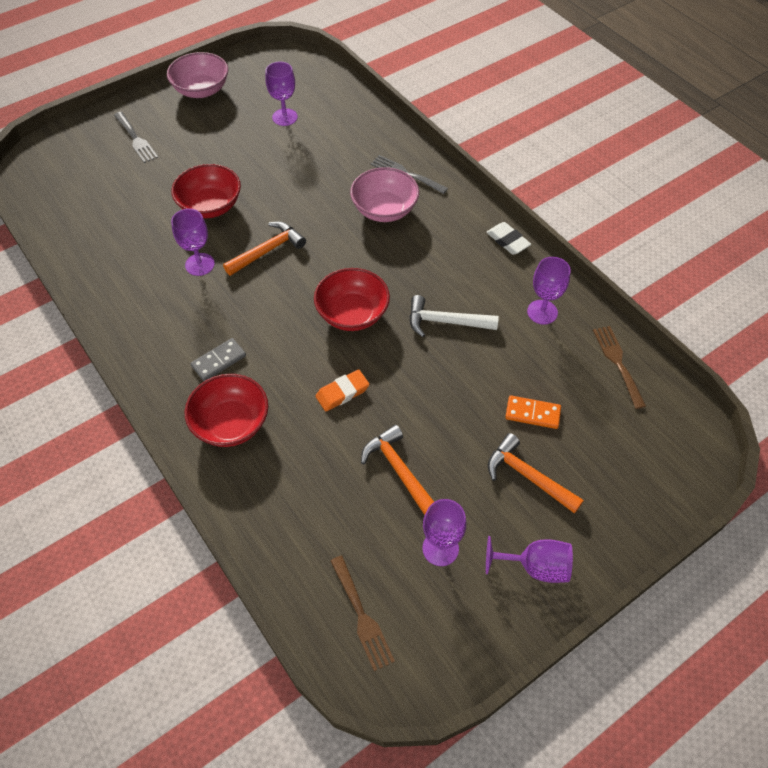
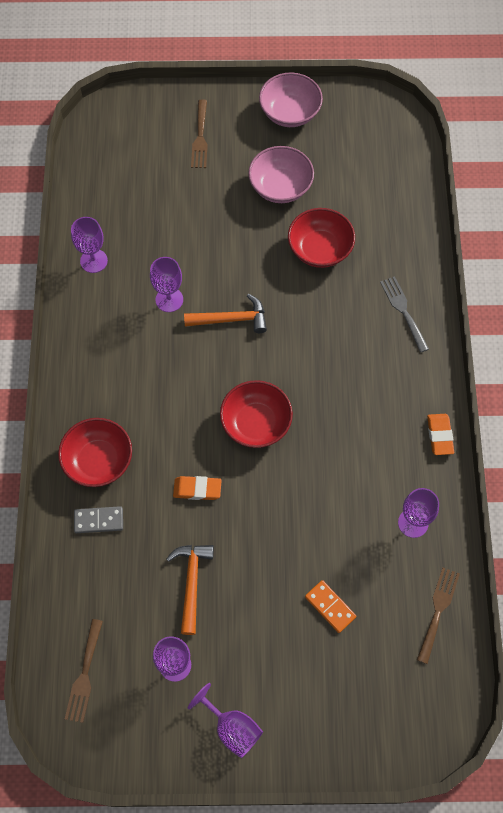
camera: 35 degrees right, 10 degrees up
grey fork [114,112,158,163] -> brown fork [191,99,208,168]
red bowl [171,164,241,218] -> red bowl moved to [288,208,355,268]
grey domino [191,338,246,381] -> grey domino moved to [74,506,123,533]
purple goblet [265,62,298,126] -> purple goblet moved to [71,217,108,273]
pink bowl [350,167,419,222] -> pink bowl moved to [248,146,314,203]
white hammer [410,295,499,337] -> none
white eraser [486,222,531,255] -> orange eraser [427,414,454,455]
orange hammer [488,433,584,514] -> none

